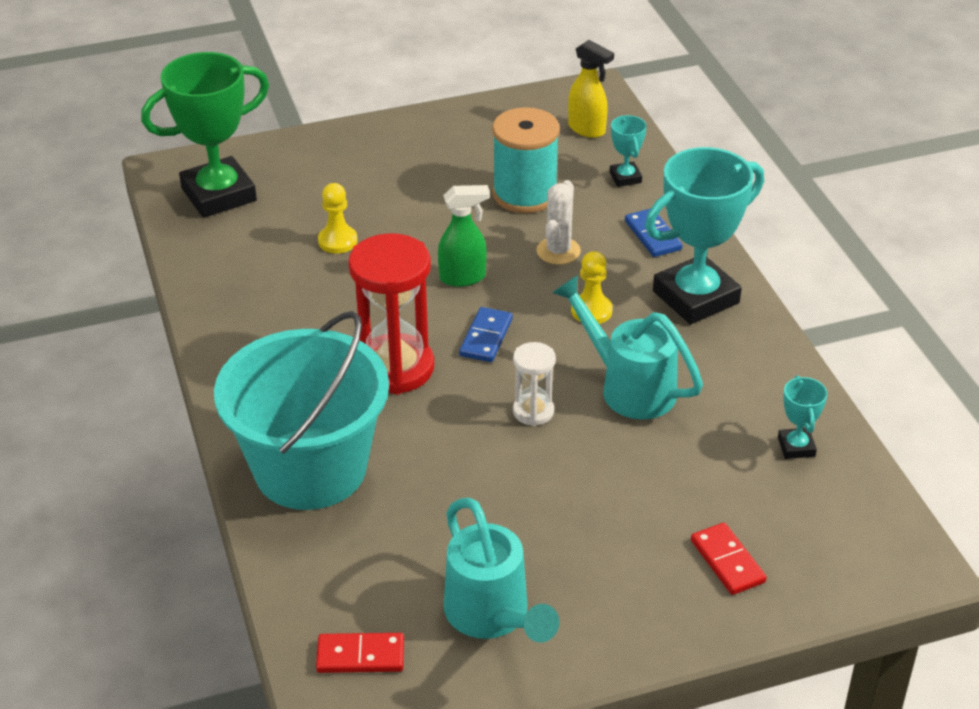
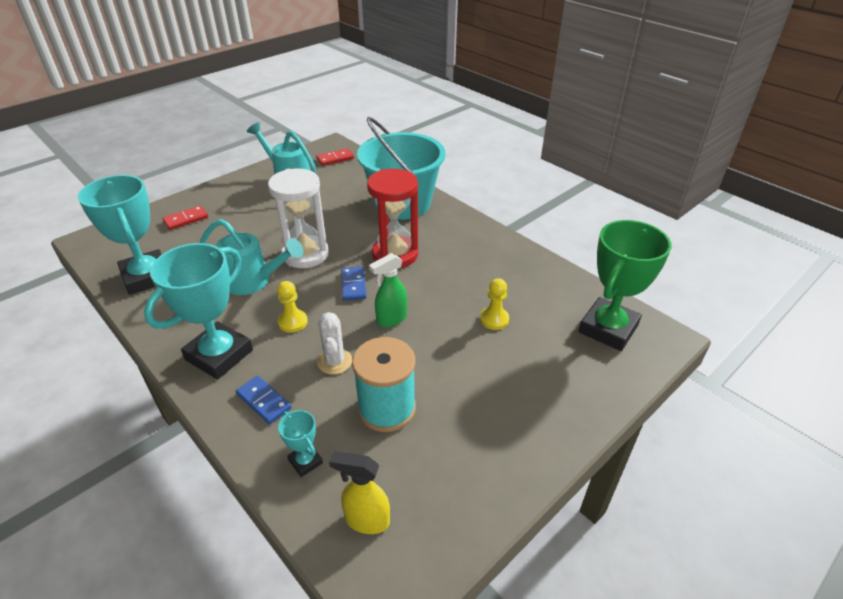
camera: 155 degrees right, 0 degrees up
white hourglass [513,342,556,426] -> white hourglass [268,169,329,268], size x1.93
red domino [691,523,767,595] -> red domino turned 75 degrees counterclockwise [162,206,208,230]
turquoise trophy [778,376,828,459] -> turquoise trophy [78,175,162,295], size x2.22

